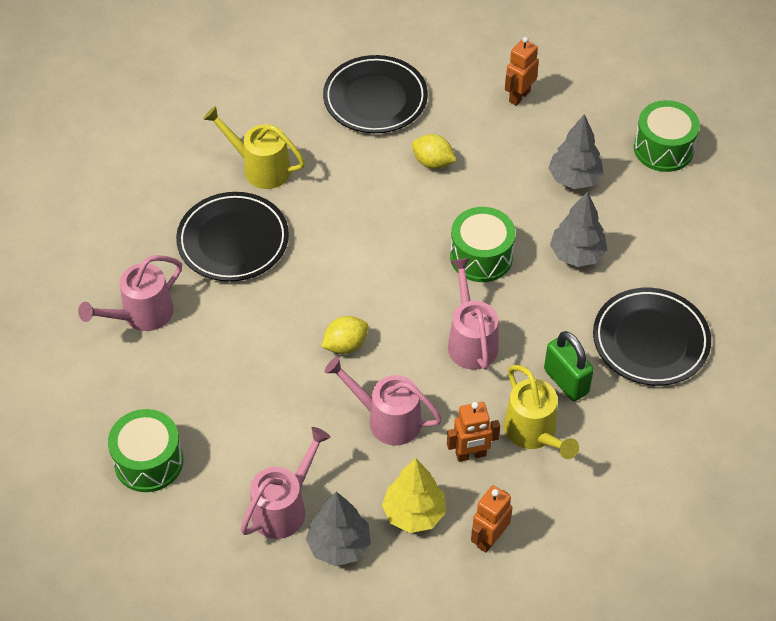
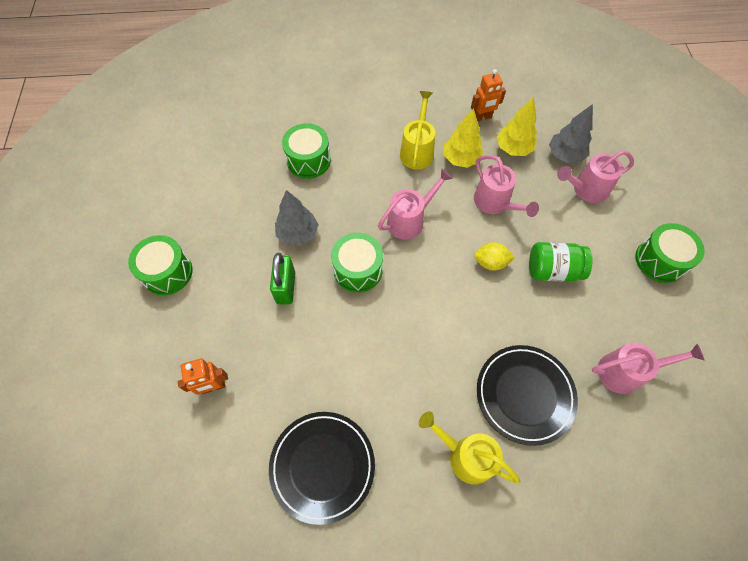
camera: 145 degrees left, 10 degrees up
yellow watering can [203,106,305,189] -> yellow watering can turned 150 degrees clockwise [419,411,520,485]
yellow lemon [412,134,456,169] -> none
orange robot [447,402,500,462] -> yellow tree [444,108,484,168]
pink watering can [448,258,499,370] -> pink watering can turned 150 degrees counterclockwise [378,169,453,240]
green padlock [544,331,594,401] -> green padlock moved to [270,253,295,304]
grey tree [548,114,604,189] -> none
black plate [593,288,711,386] -> green drum [282,123,331,179]
none -> green jar [529,242,592,282]

